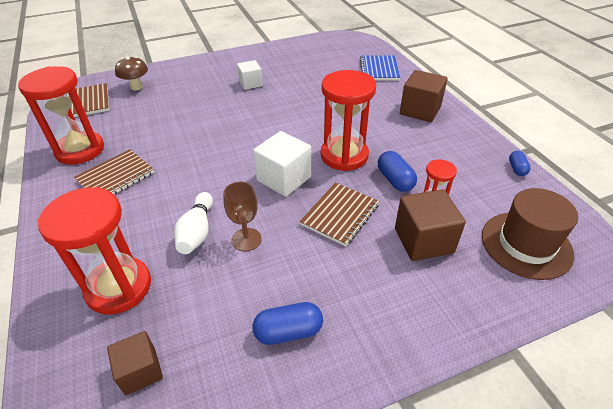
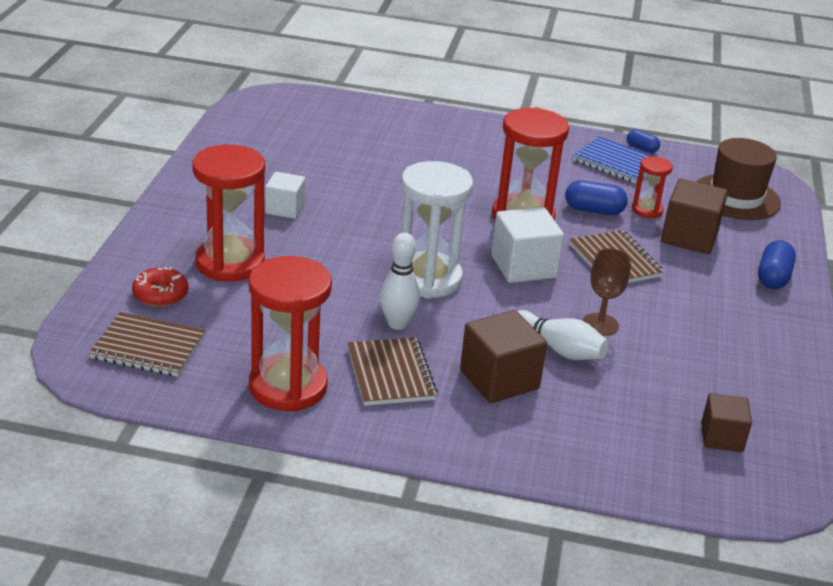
camera: 60 degrees left, 10 degrees down
red hourglass [38,187,151,315] -> red hourglass moved to [192,145,265,282]
brown mushroom [115,56,148,90] -> red donut [132,267,188,307]
blue capsule [253,302,323,345] -> blue capsule moved to [758,240,796,289]
blue notebook [360,55,400,81] -> blue notebook moved to [573,136,652,183]
brown cube [400,70,448,122] -> brown cube moved to [460,310,547,403]
none -> white bowling pin [380,233,420,330]
none -> white hourglass [401,161,473,298]

